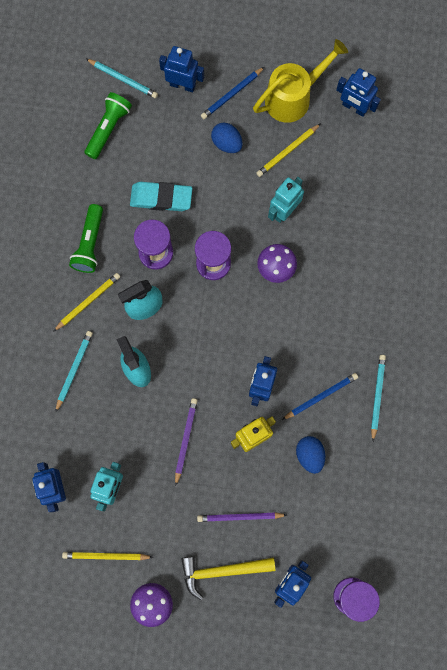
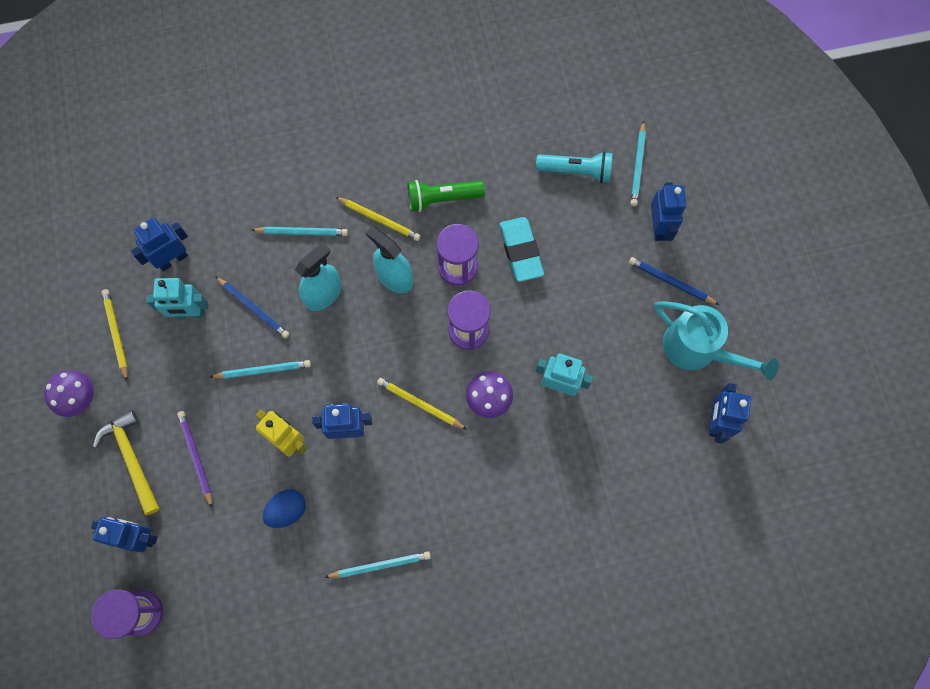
camera: 70 degrees right, 5 degrees down
green flashlight [84,92,132,159] -> turquoise flashlight [536,151,613,183]
purple pencil [175,398,198,486] -> turquoise pencil [210,360,311,379]
blue egg [211,122,243,153] -> none
yellow watering can [253,39,348,123] -> turquoise watering can [654,301,779,381]
yellow pencil [256,123,321,177] -> yellow pencil moved to [377,378,467,430]
blue pencil [282,373,358,420] -> blue pencil moved to [215,276,289,338]

